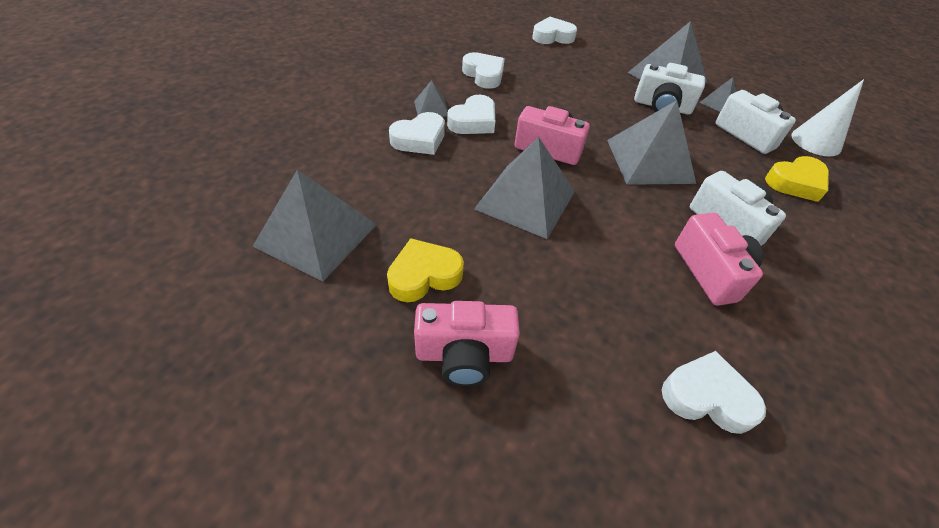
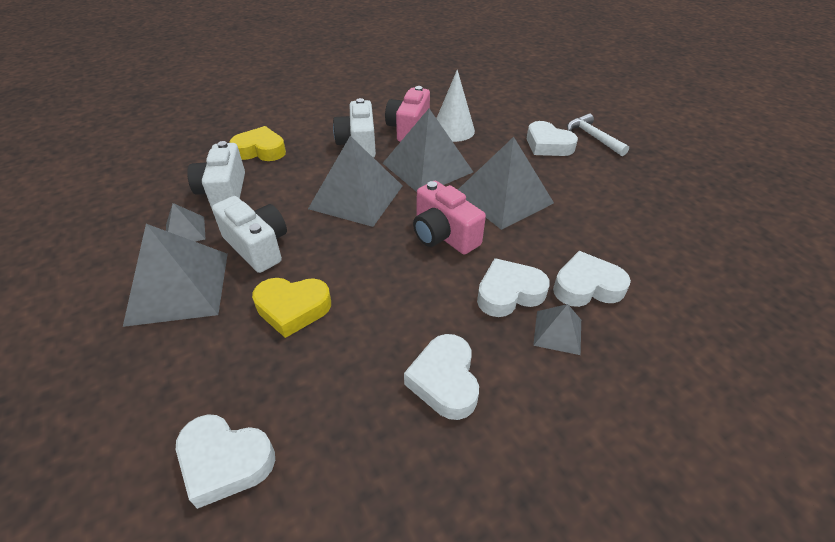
camera: 150 degrees left, 5 degrees down
grey pyramid [253,170,377,282] -> grey pyramid moved to [383,109,473,192]
yellow heart [387,238,464,302] -> yellow heart moved to [252,278,331,338]
pink camera [414,301,520,386] -> white hammer [567,113,629,156]
white heart [662,351,766,434] -> white heart moved to [527,121,578,156]
white cone [792,79,864,156] -> white cone moved to [436,70,475,142]

